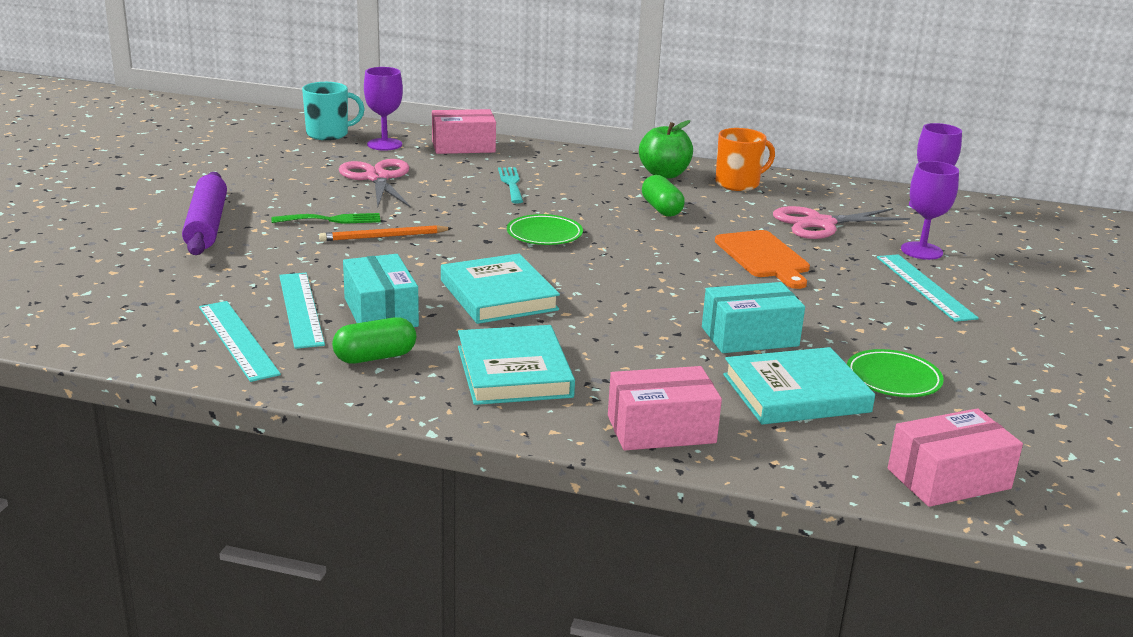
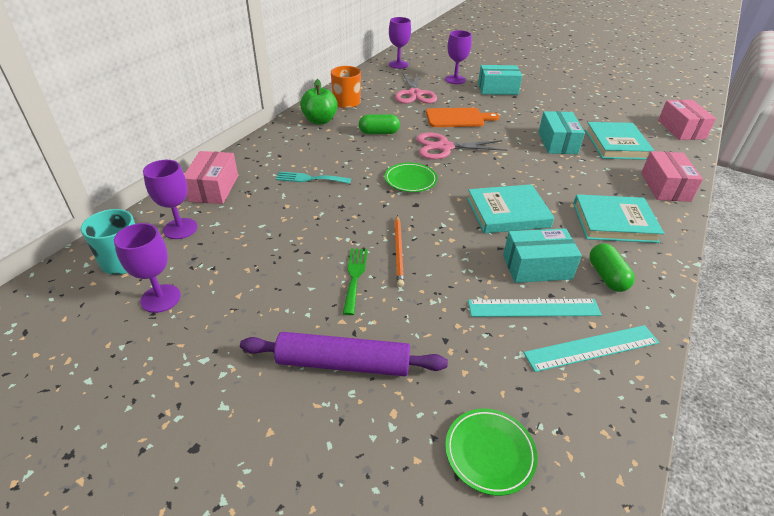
camera: 75 degrees left, 15 degrees up
pink scissors [339,159,410,207] -> pink scissors moved to [417,133,507,159]
green plate [847,349,944,397] -> green plate moved to [445,409,538,496]
turquoise ruler [877,254,979,322] -> turquoise box [478,65,522,95]
none -> purple goblet [114,223,181,313]

